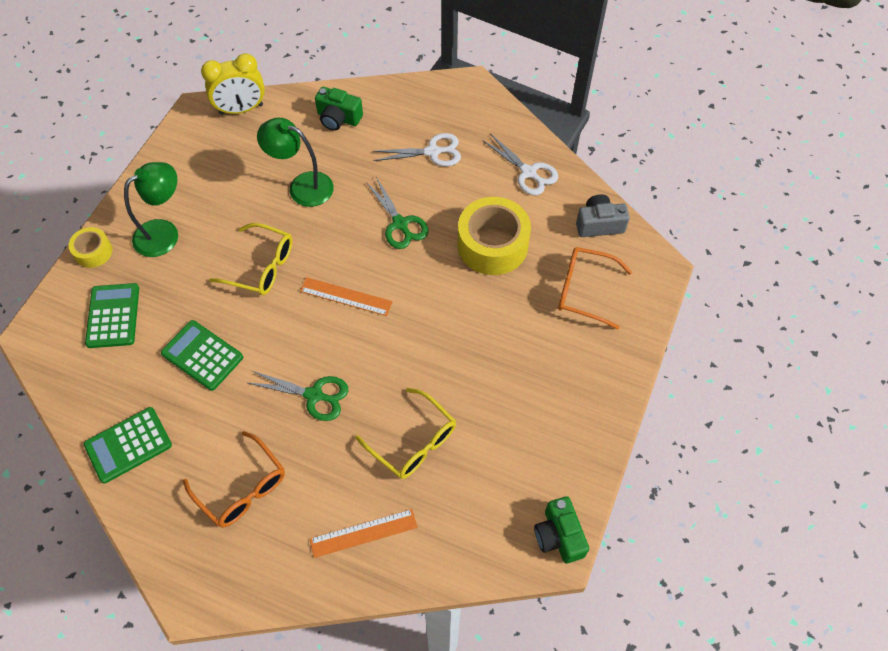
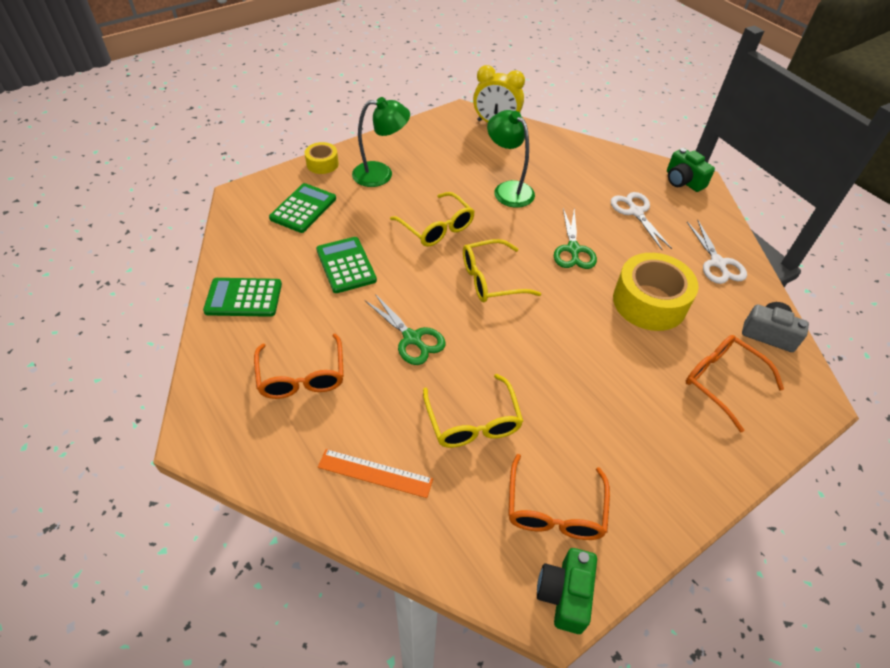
camera: 30 degrees right, 10 degrees down
orange ruler [300,277,393,316] -> yellow glasses [463,239,541,302]
green camera [315,87,363,131] -> green camera moved to [667,148,715,192]
white scissors [373,133,461,166] -> white scissors turned 135 degrees counterclockwise [611,192,672,250]
none -> orange glasses [508,454,610,540]

